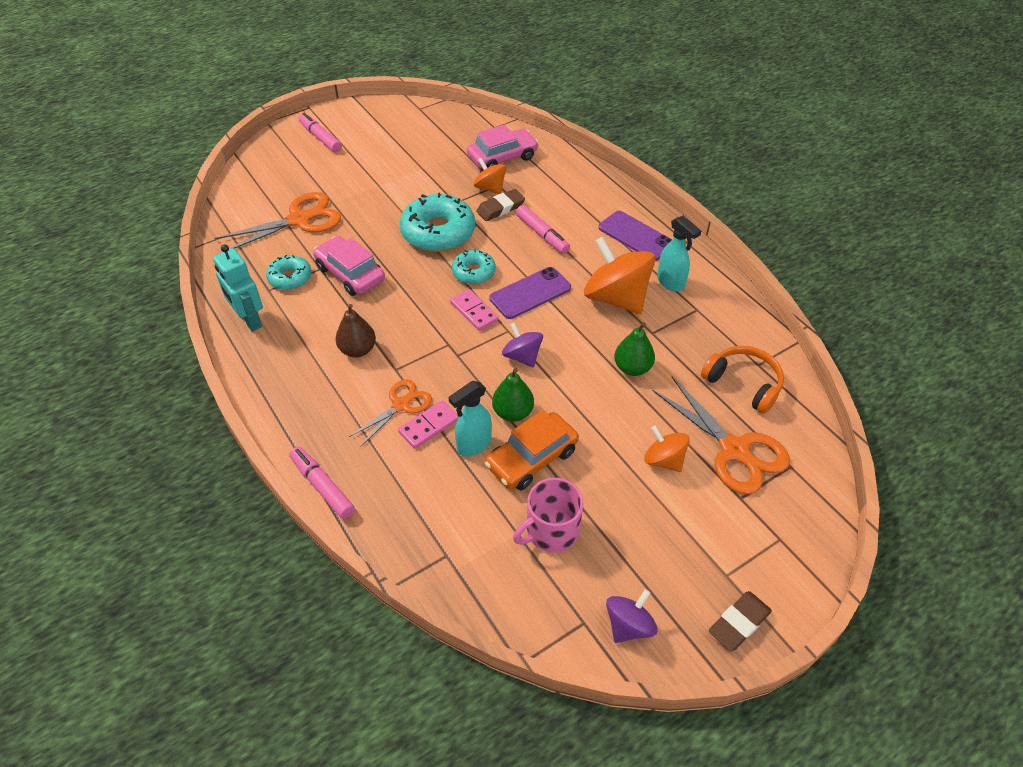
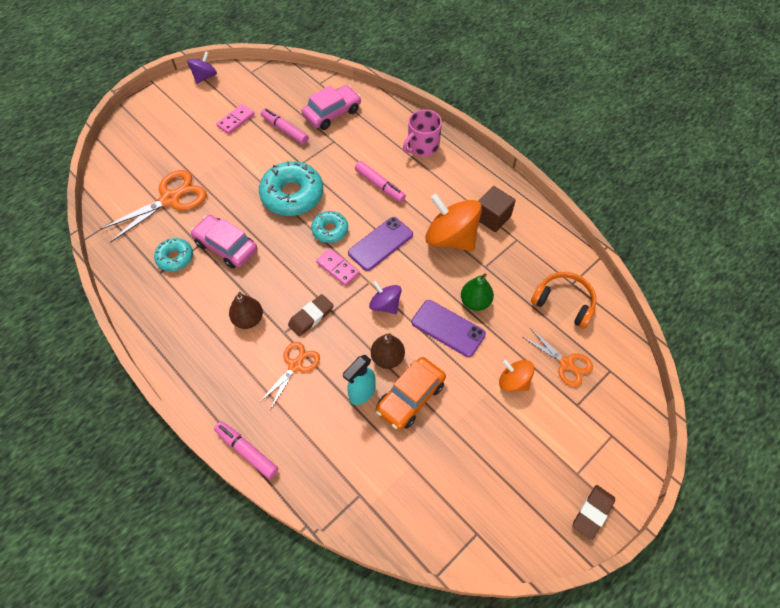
camera: 10 degrees left, 10 degrees up
turquoise robot [213,244,263,332] -> none
pink marker [299,113,342,153] -> pink marker moved to [261,108,309,145]
pink domino [398,401,459,449] -> pink domino moved to [216,104,255,134]
orange spinning top [474,158,506,194] -> none
brown eraser [476,189,525,221] -> brown eraser moved to [288,294,334,337]
green pear [492,368,534,422] -> brown pear [371,333,405,369]
pink mug [513,478,583,552] -> pink mug moved to [403,109,442,157]
purple phone [599,211,672,261] -> purple phone moved to [412,300,486,357]
purple spinning top [606,589,657,643] -> purple spinning top moved to [187,51,217,84]
orange scissors [652,377,790,495] -> orange scissors [522,328,593,387], size x0.61
turquoise spray bottle [657,216,701,291] -> brown cube [478,186,516,232]

